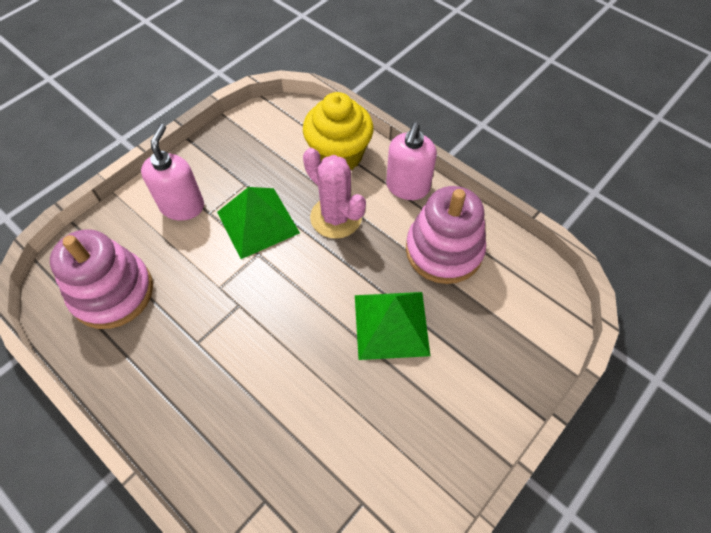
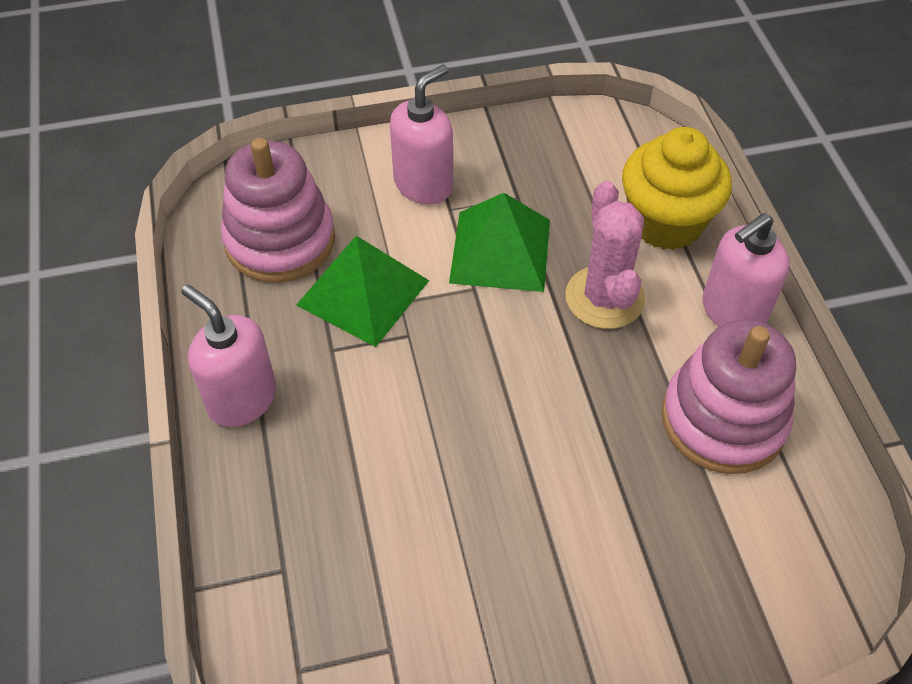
camera: 35 degrees right, 5 degrees down
green pyramid [355,292,430,360] -> green pyramid moved to [296,236,429,347]
none -> pink soap dispenser [181,284,277,427]

